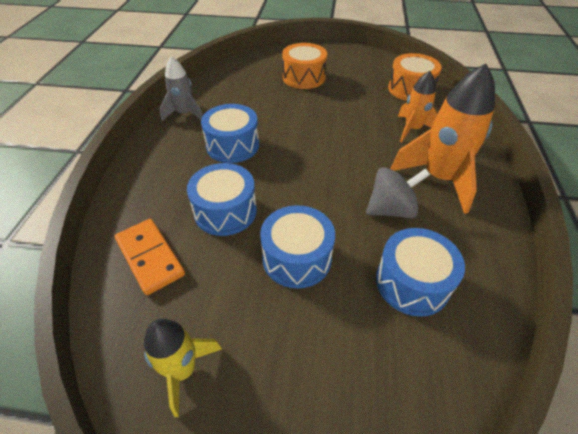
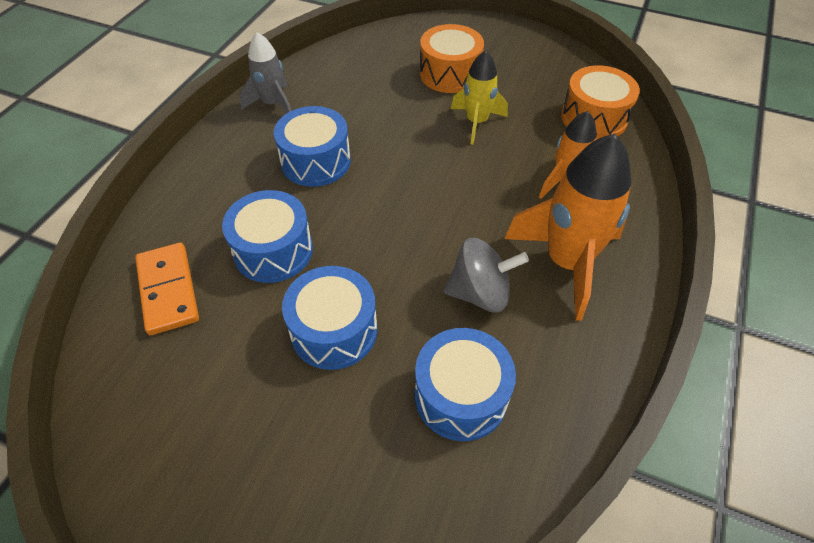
camera: 15 degrees right, 5 degrees up
yellow rocket [144,319,222,417] -> yellow rocket moved to [451,50,508,145]

